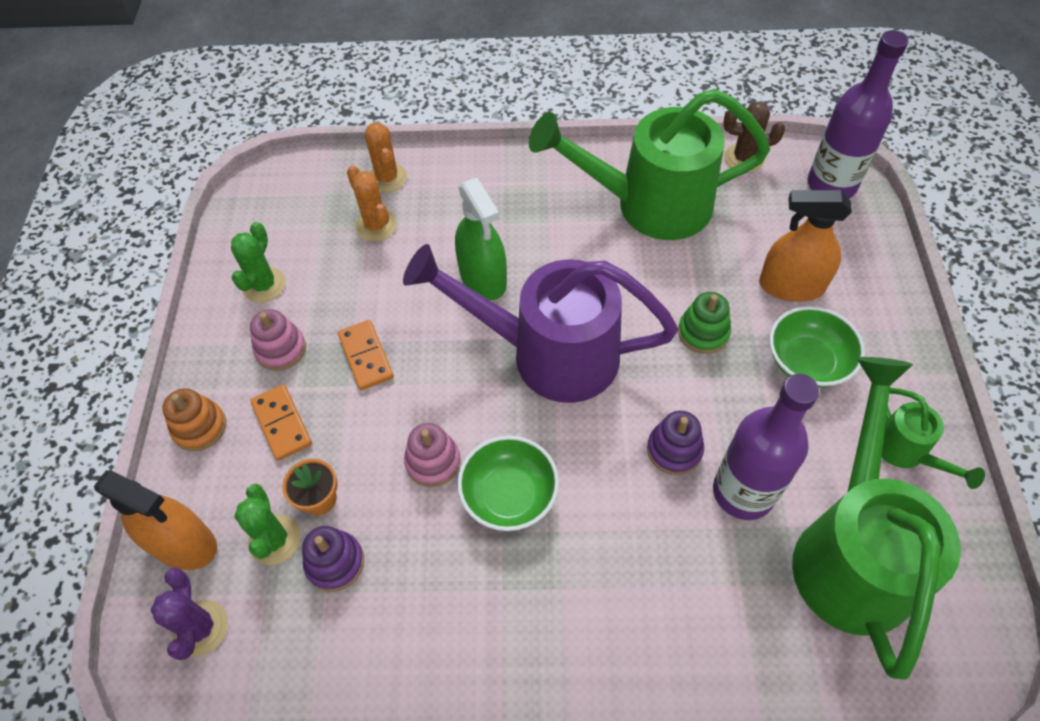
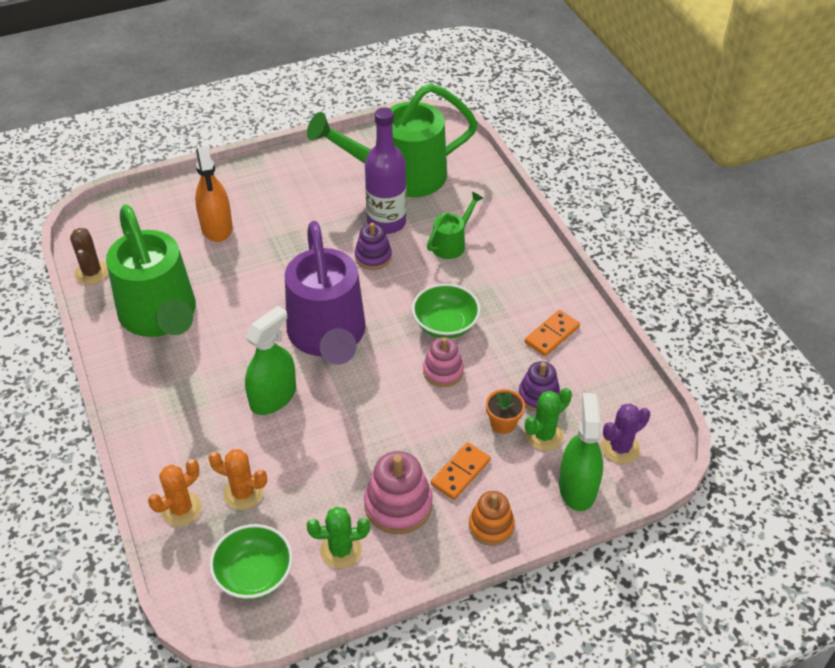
camera: 115 degrees left, 10 degrees down
orange spray bottle [94,470,217,570] -> green spray bottle [559,393,603,511]
pink stacking toy [250,309,306,371] -> pink stacking toy [364,451,433,534], size x1.52
orange domino [338,320,394,390] -> orange domino moved to [525,310,580,356]
orange cactus [347,166,397,242] -> orange cactus turned 75 degrees clockwise [208,449,267,510]
green stacking toy [678,292,731,354] -> none
green bowl [769,306,865,388] -> green bowl moved to [209,524,293,600]
purple bottle [808,30,909,198] -> none
green watering can [882,388,985,489] -> green watering can moved to [427,191,484,259]

